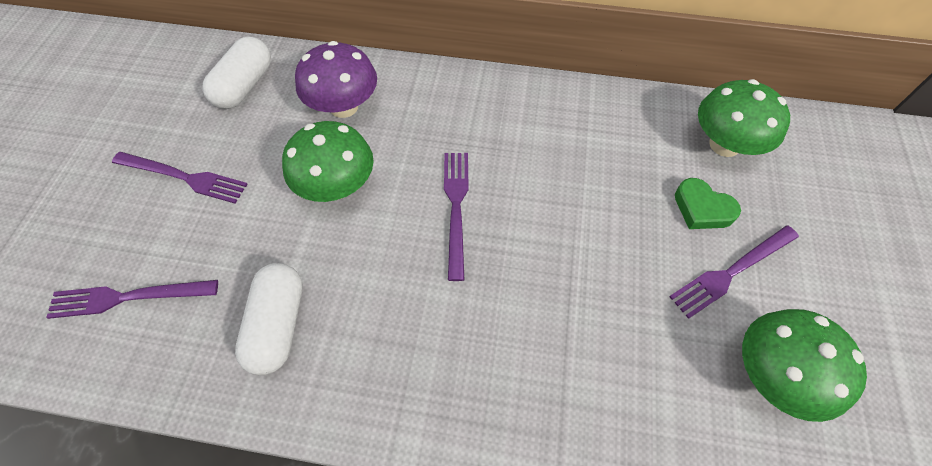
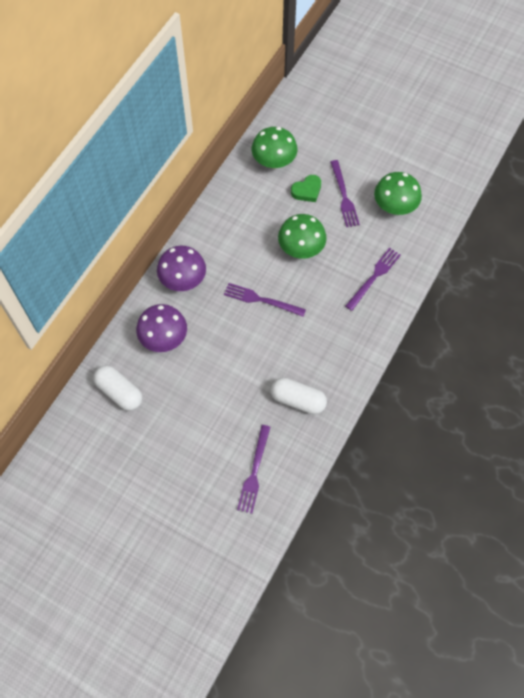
camera: 70 degrees left, 5 degrees up
purple fork [112,152,248,204] -> purple fork moved to [345,248,401,311]
green mushroom [282,121,374,202] -> green mushroom moved to [278,214,327,259]
none -> purple mushroom [157,246,206,291]

